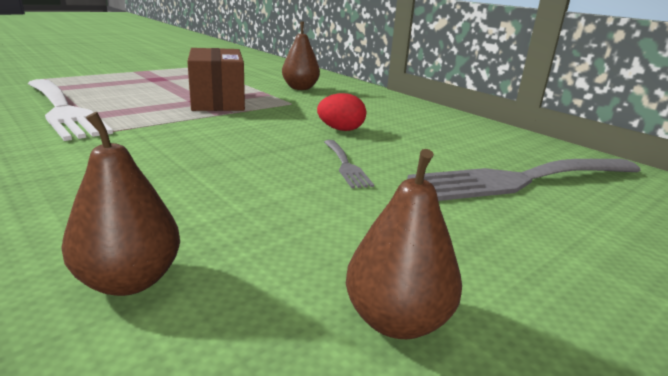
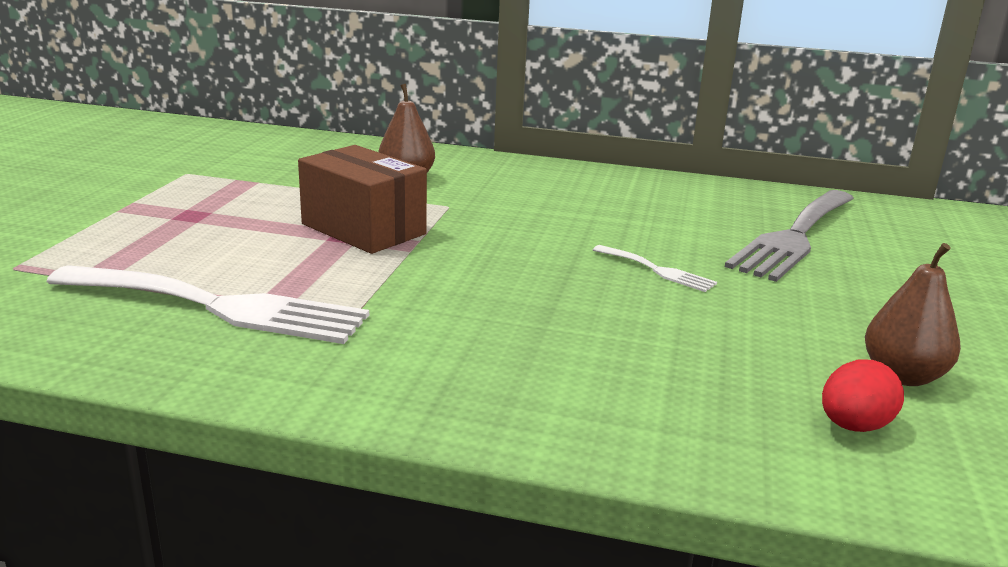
camera: 35 degrees left, 0 degrees up
brown pear [62,112,180,296] -> none
red egg [317,93,366,131] -> red egg moved to [822,360,904,432]
grey fork [324,140,374,188] -> white fork [593,245,717,292]

